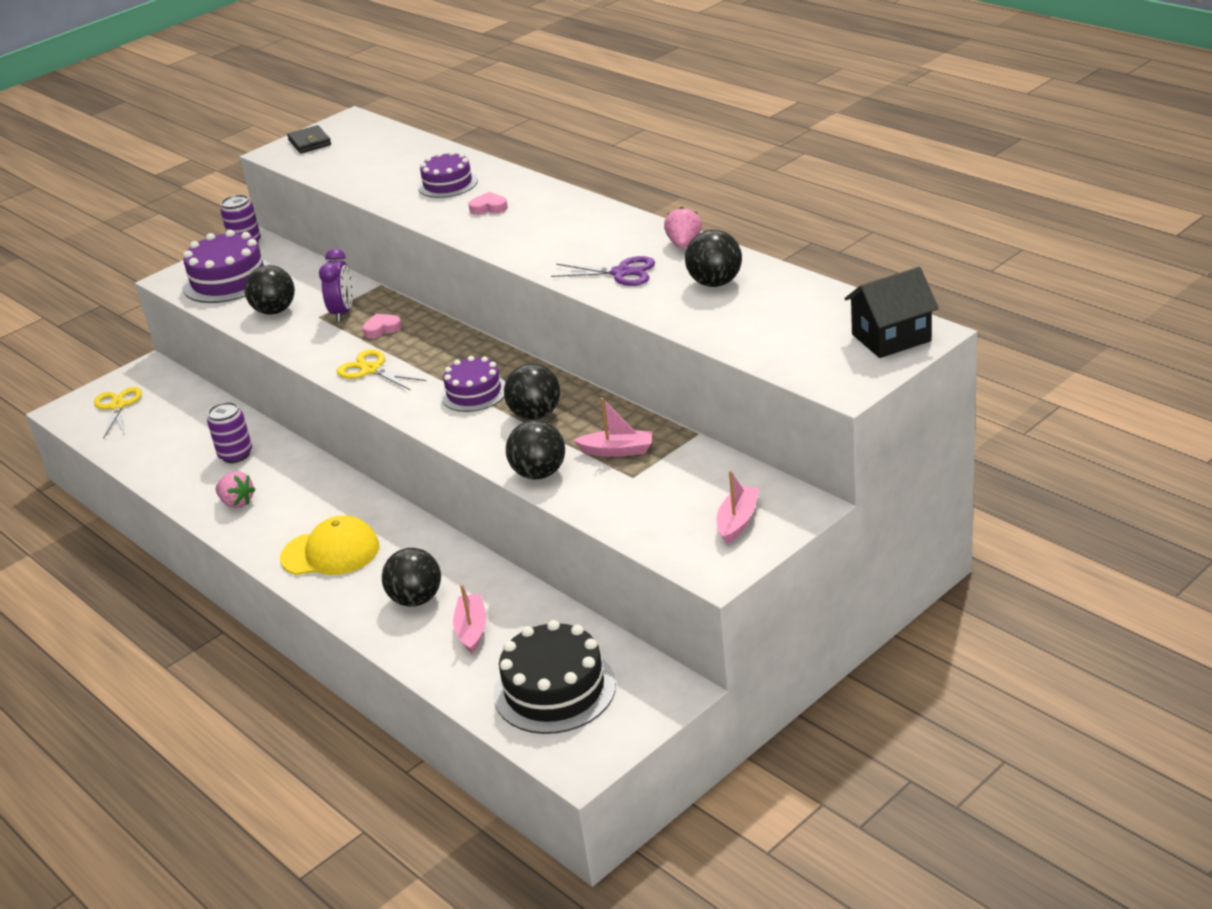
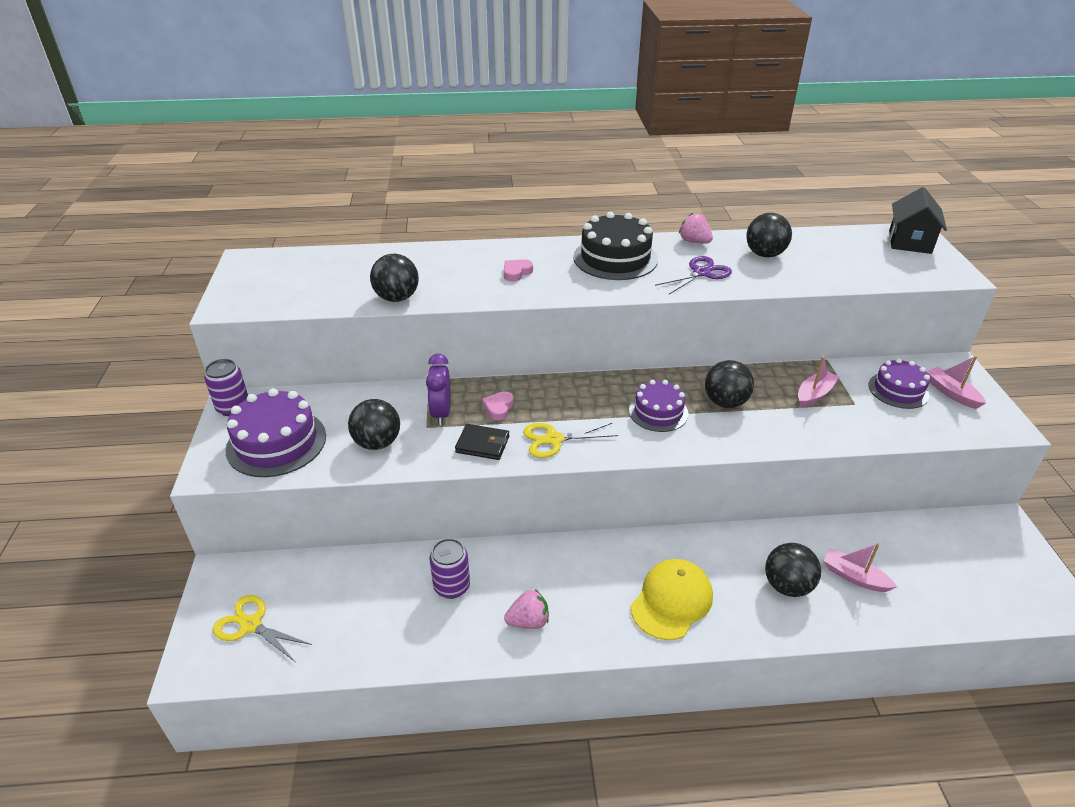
camera: 55 degrees left, 5 degrees up
black wallet [287,125,331,154] -> black wallet moved to [455,424,509,460]
purple clock [319,248,353,322] -> purple clock turned 135 degrees counterclockwise [426,353,451,425]
purple cake [418,151,478,198] -> purple cake moved to [869,358,930,409]
black cake [493,620,616,734] -> black cake moved to [573,212,658,280]
black ball [506,420,565,480] -> black ball moved to [370,254,419,302]

